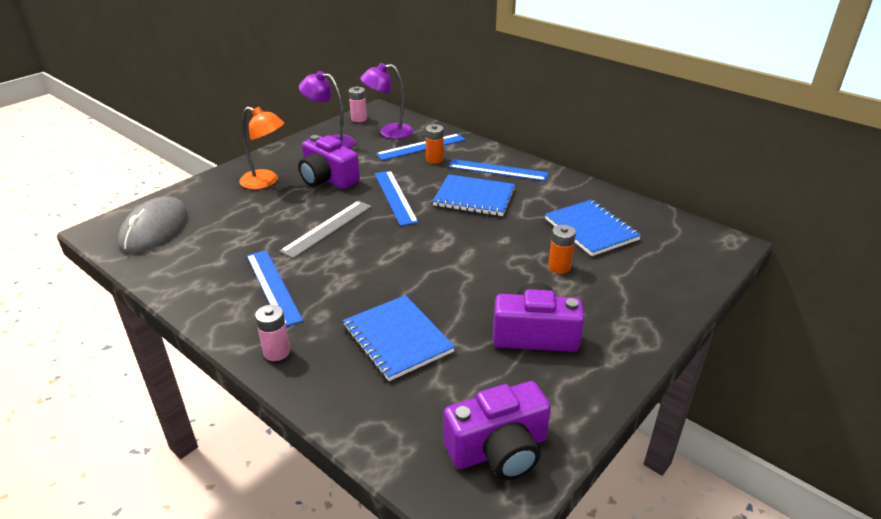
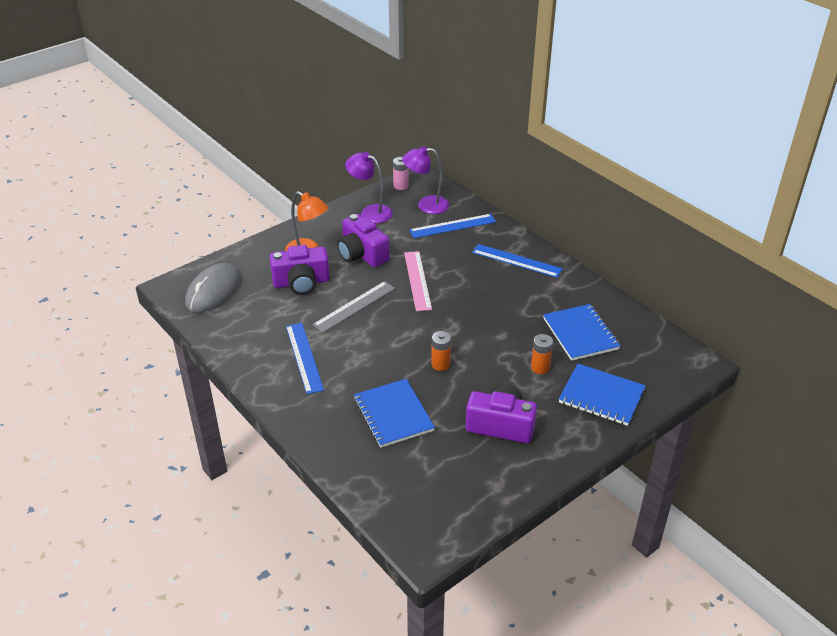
camera: 10 degrees right, 5 degrees up
pink battery [255,304,290,361] -> none
blue ruler [375,171,418,226] -> pink ruler [404,251,432,311]
orange battery [425,124,444,164] -> orange battery moved to [431,331,451,371]
blue notebook [432,174,515,216] -> blue notebook moved to [559,364,646,426]
purple camera [443,381,551,480] -> purple camera moved to [270,245,330,295]

